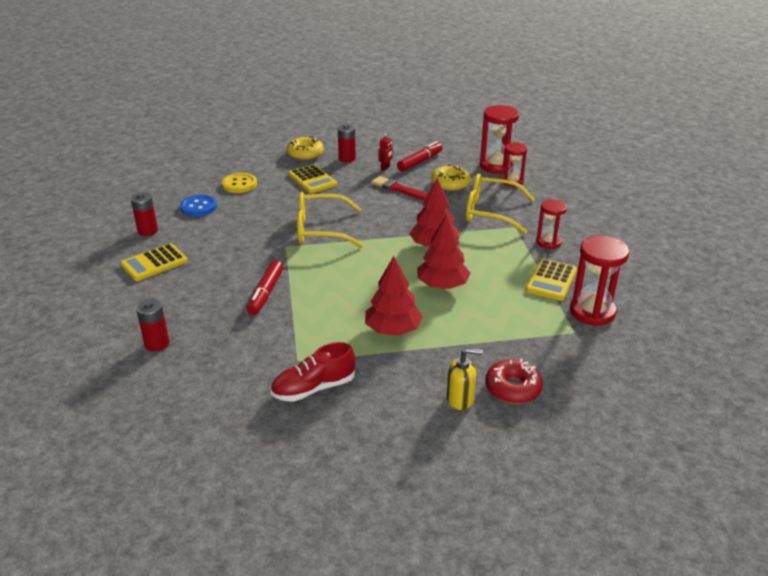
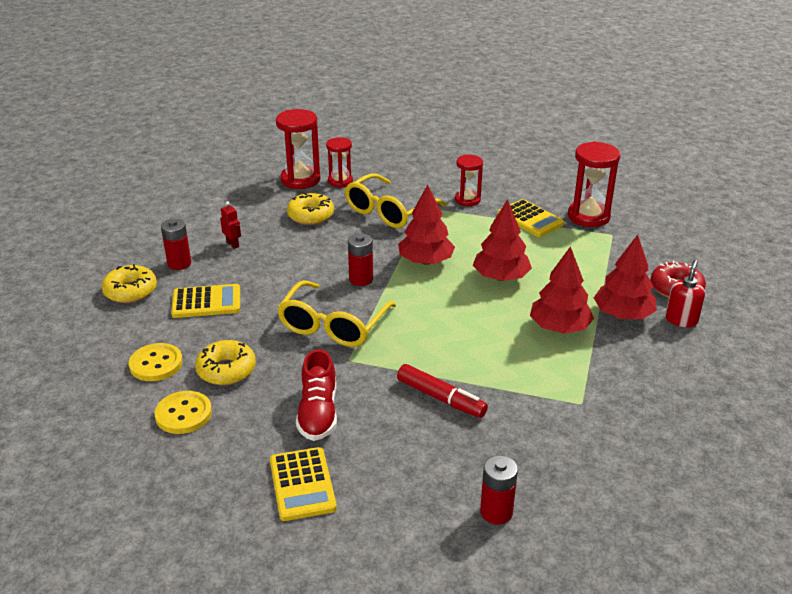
camera: 65 degrees left, 0 degrees up
red battery [131,192,158,236] -> red battery moved to [348,233,373,286]
blue button [180,195,217,217] -> yellow button [155,391,212,434]
red shoe [271,342,356,402] -> red shoe moved to [296,349,337,441]
red brush [371,176,428,200] -> none
red marker [397,141,442,172] -> none
yellow soap dispenser [447,348,483,410] -> red soap dispenser [665,260,705,327]
none -> yellow donut [195,340,256,385]
none -> red tree [594,234,657,319]

